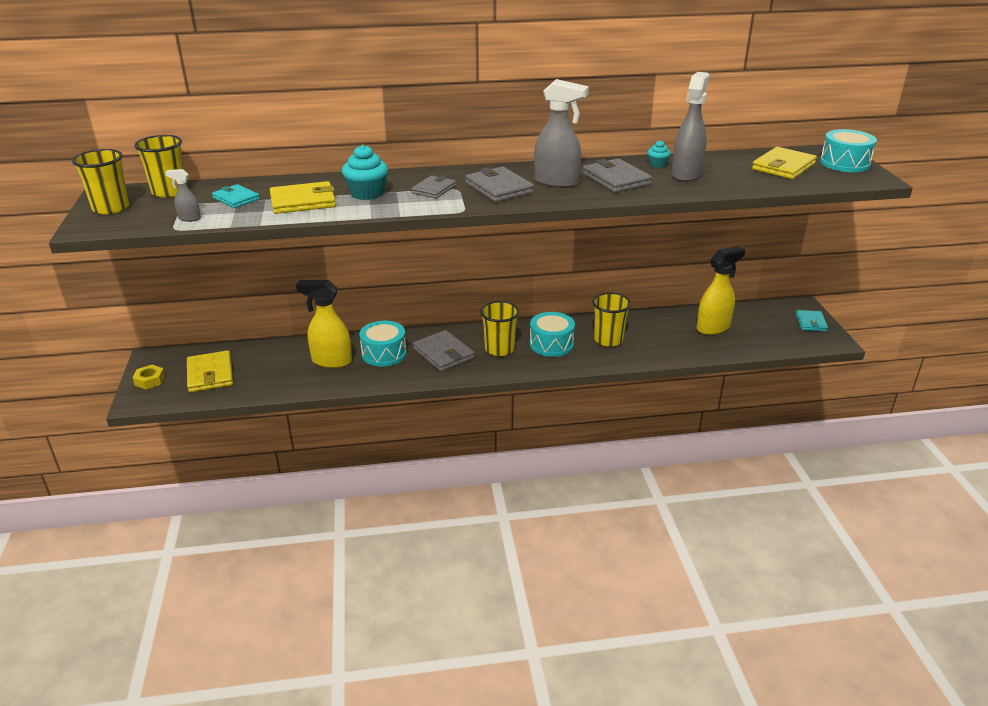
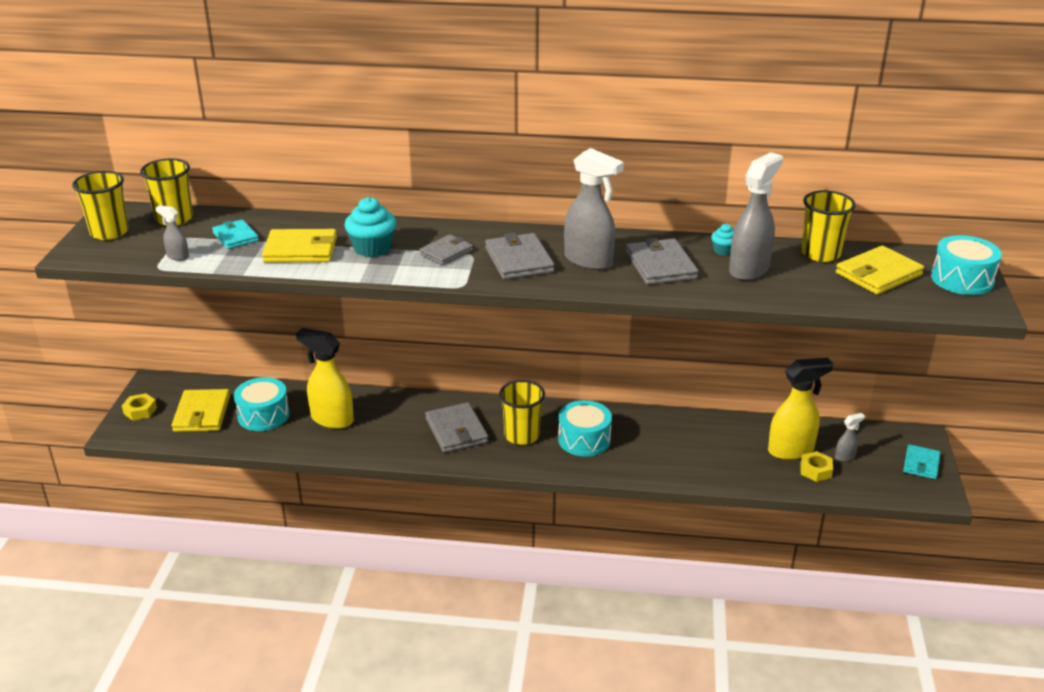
camera: 15 degrees right, 0 degrees up
turquoise drum [359,321,407,367] -> turquoise drum moved to [234,377,289,431]
yellow cup [592,292,631,347] -> yellow cup moved to [801,190,856,262]
none -> yellow nut [800,451,833,482]
none -> grey spray bottle [835,413,865,462]

